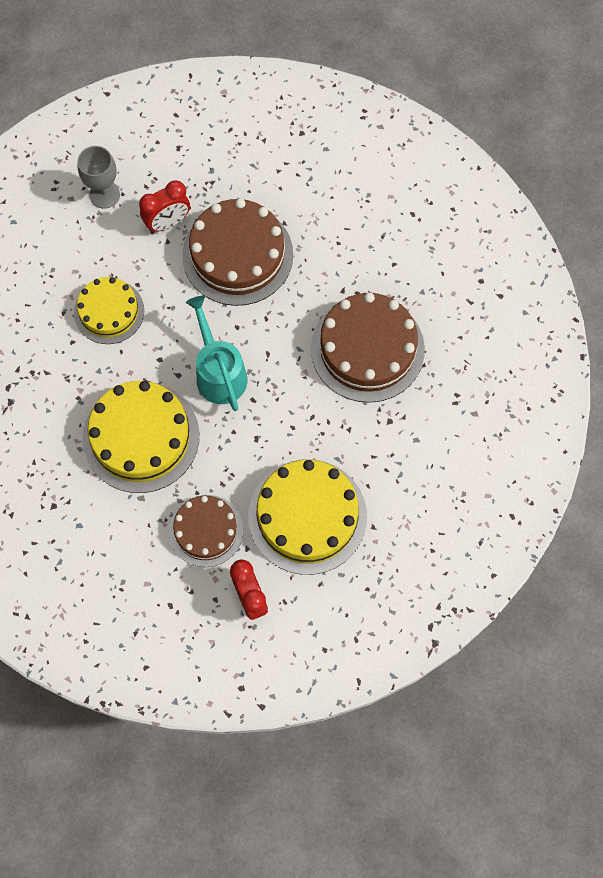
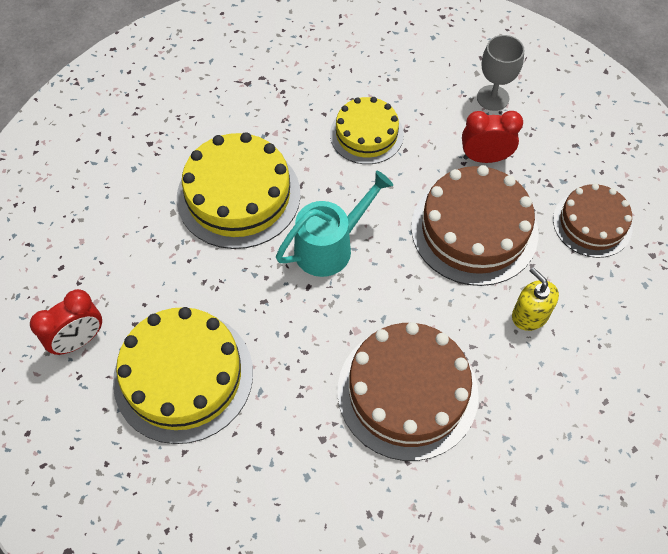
camera: 75 degrees right, 10 degrees down
red clock [139,180,190,232] -> red clock turned 135 degrees clockwise [462,111,523,163]
brown cake [169,495,243,567] -> brown cake moved to [553,184,633,258]
none -> yellow soap dispenser [512,267,559,331]

